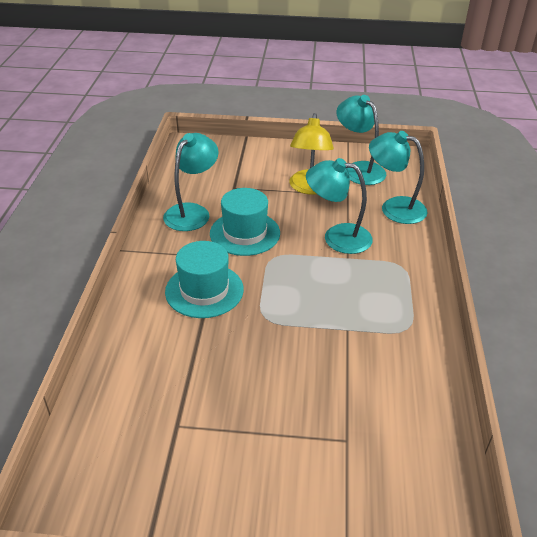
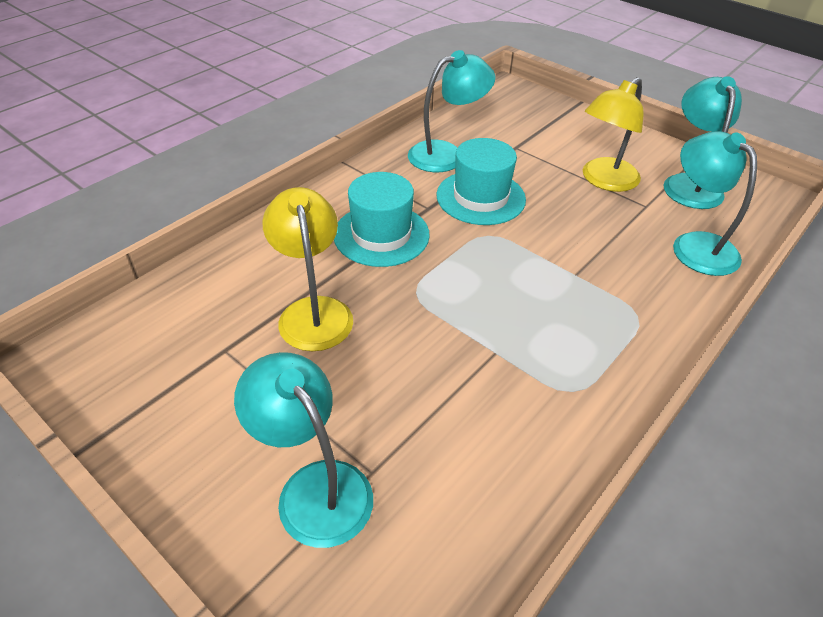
camera: 35 degrees right, 5 degrees up
turquoise lamp [306,158,373,254] -> turquoise lamp moved to [234,352,373,548]
none -> yellow lamp [262,187,353,351]

